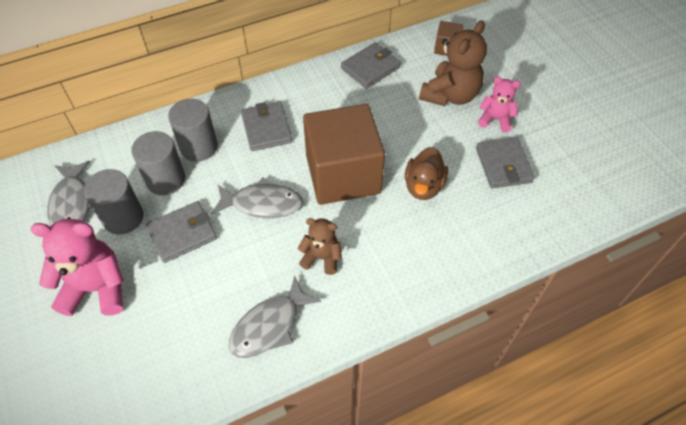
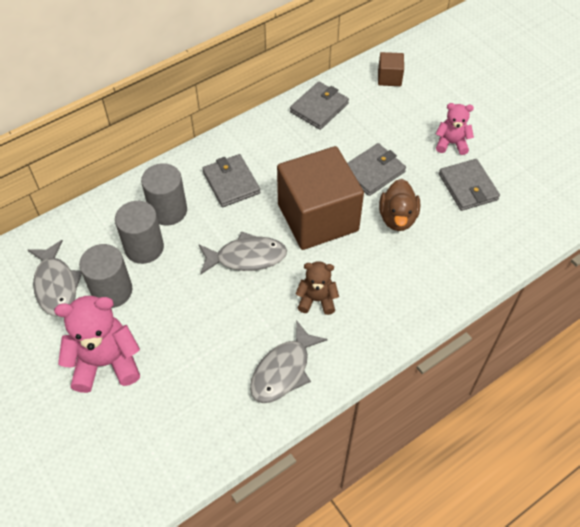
camera: 10 degrees left, 0 degrees up
grey wallet [146,201,217,263] -> grey wallet moved to [347,143,406,196]
brown teddy bear [419,20,487,106] -> none

